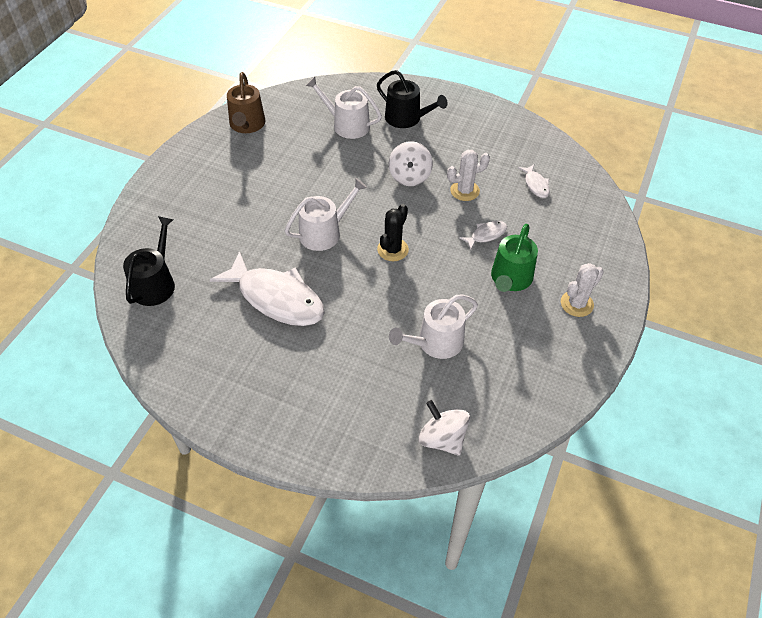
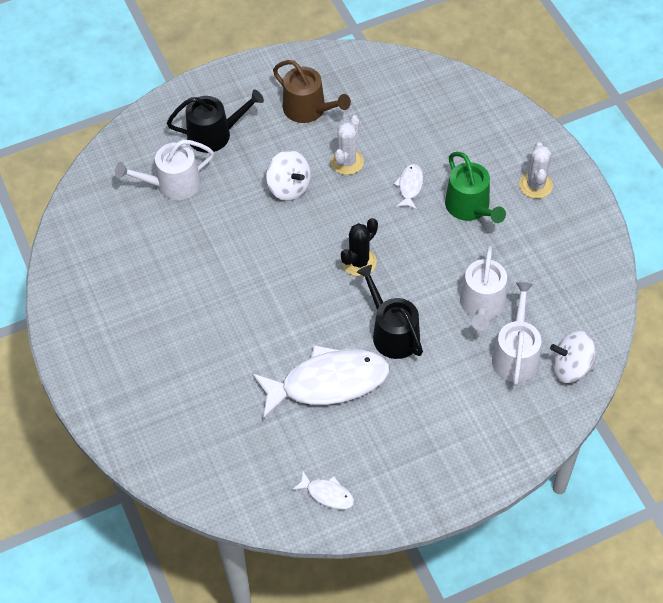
camera: 45 degrees left, 5 degrees up
black watering can [123,216,175,306] -> black watering can moved to [357,265,423,359]
brown watering can [227,72,265,133] -> brown watering can moved to [273,60,351,123]
white watering can [285,178,367,251] -> white watering can moved to [492,282,541,386]
black cactus [377,204,409,261] -> black cactus turned 60 degrees clockwise [341,218,378,276]
white fish [518,164,550,198] -> white fish moved to [292,471,354,509]

